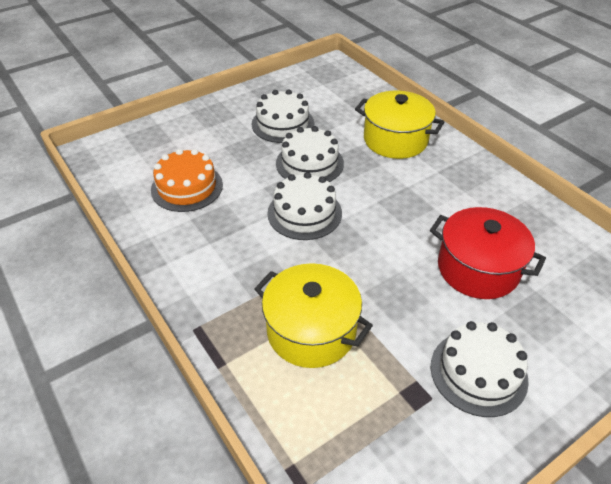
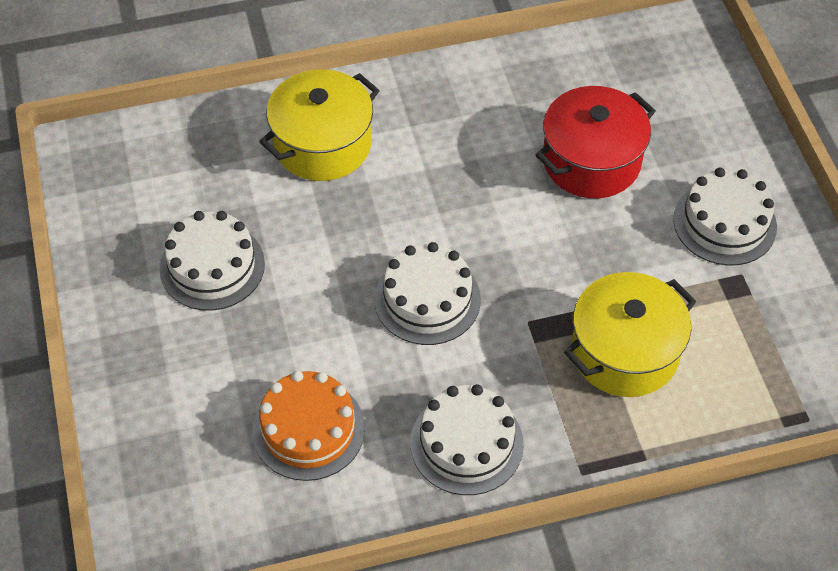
camera: 70 degrees left, 10 degrees up
white cake [276,126,344,182] -> white cake moved to [410,384,524,495]

